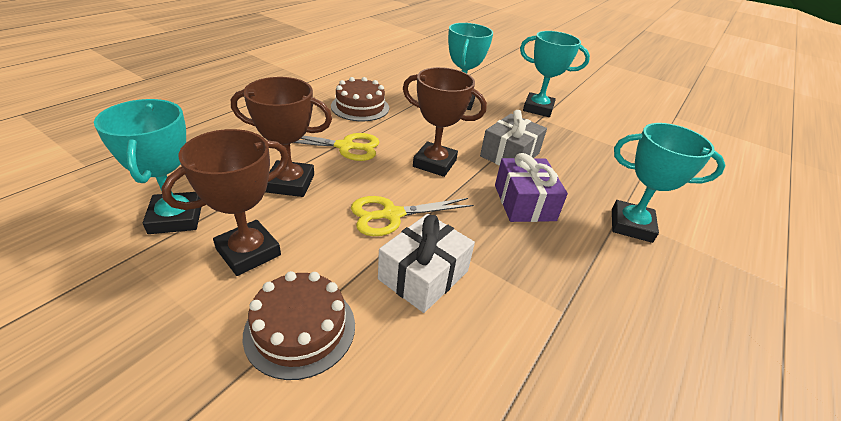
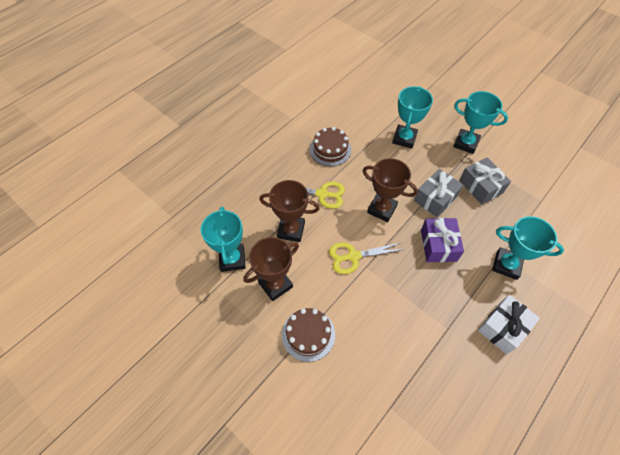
camera: 10 degrees right, 20 degrees up
white gift [378,214,475,313] -> white gift moved to [478,295,540,354]
none -> grey gift [459,157,511,205]

